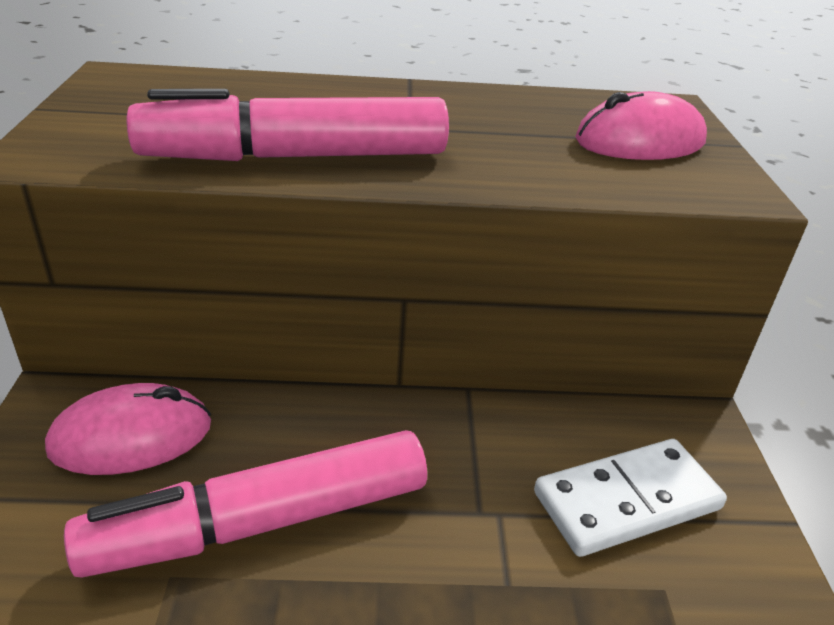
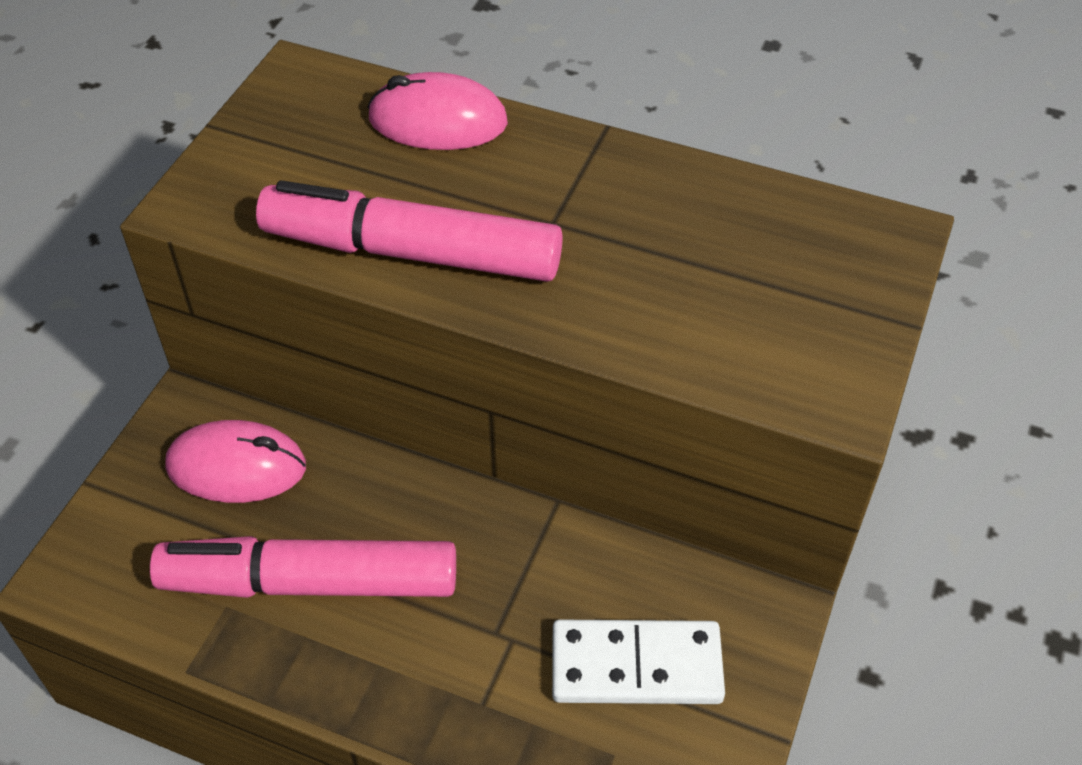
camera: 25 degrees right, 15 degrees up
pink mouse [575,91,707,160] -> pink mouse moved to [367,72,508,150]

